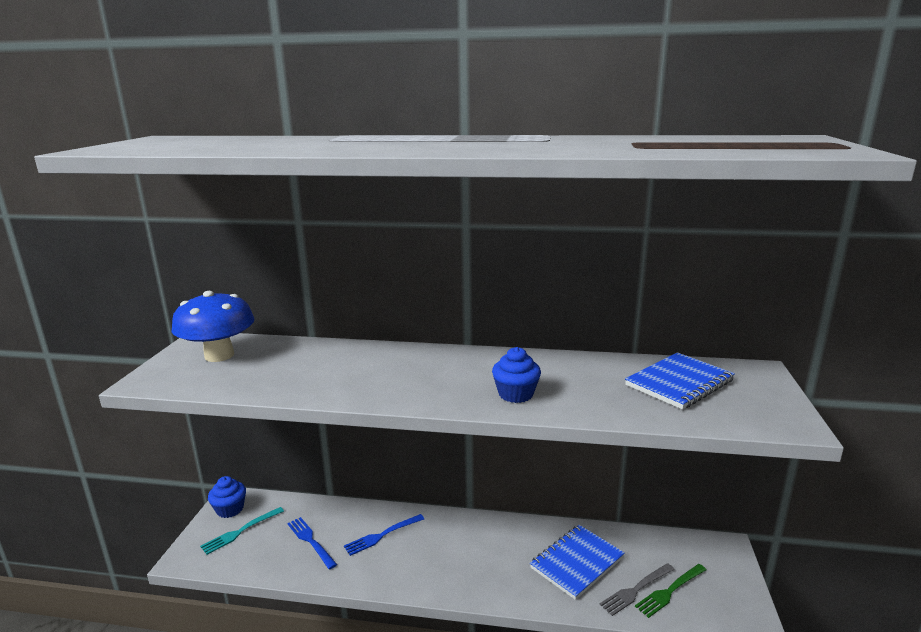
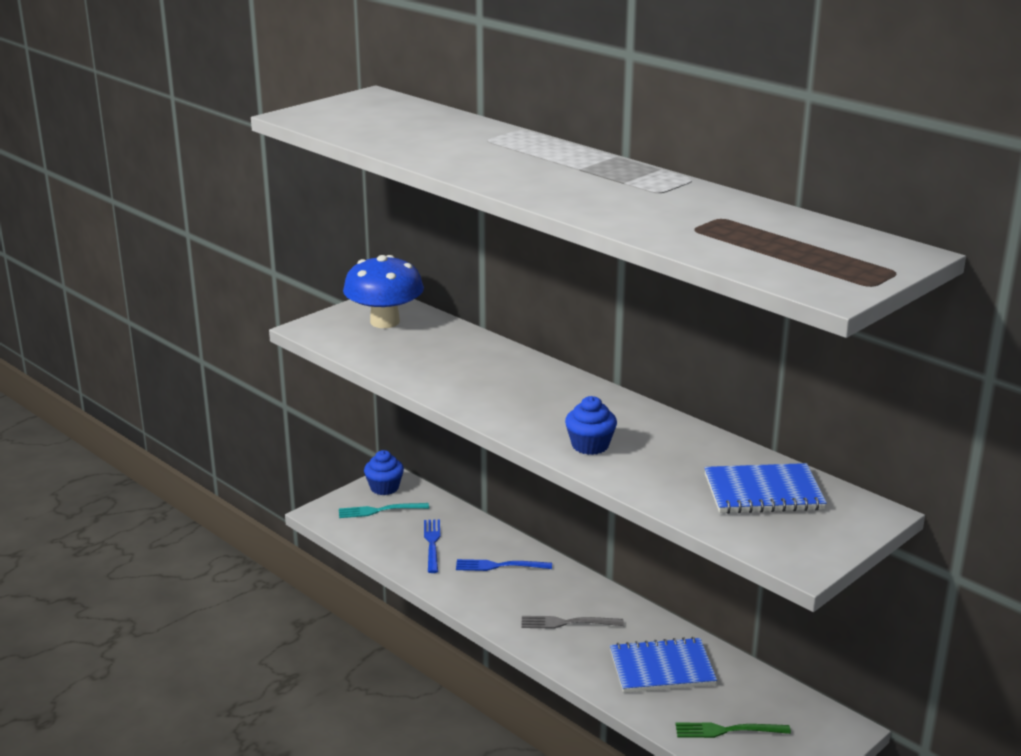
camera: 35 degrees right, 5 degrees up
grey fork [600,563,675,616] -> grey fork moved to [521,616,624,629]

